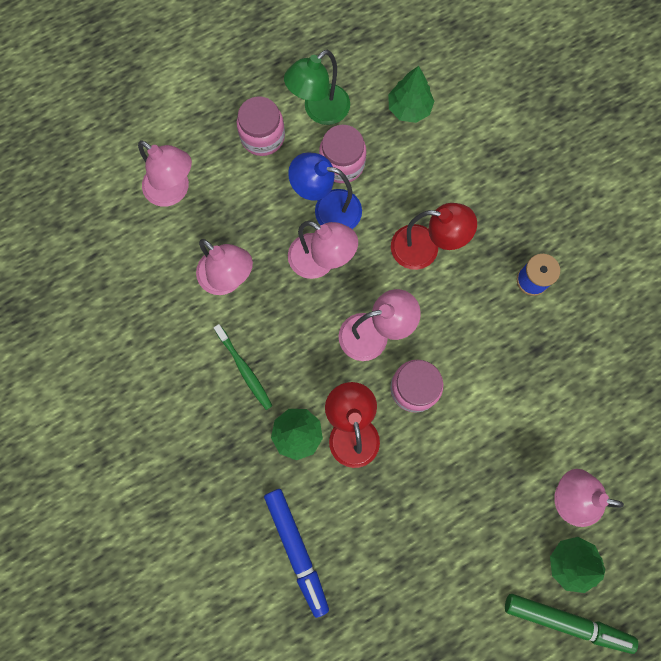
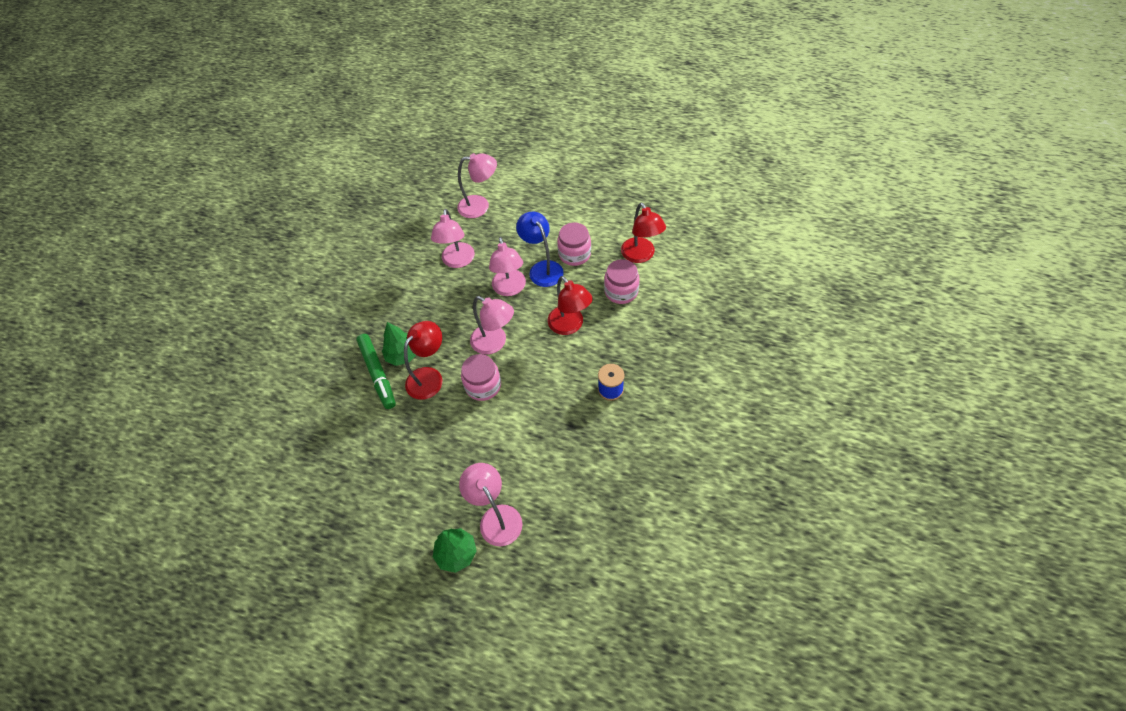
camera: 50 degrees right, 20 degrees down
pink lamp [138,140,192,207] -> pink lamp turned 90 degrees counterclockwise [457,153,497,218]
green toothbrush [214,324,272,410] -> none
pink jar [237,96,285,156] -> pink jar moved to [604,259,639,304]
blue marker [264,489,329,618] -> none
green lamp [284,50,350,125] -> none
green tree [388,66,435,123] -> red lamp [621,202,666,263]
green marker [505,594,638,654] -> green marker moved to [356,334,396,409]

